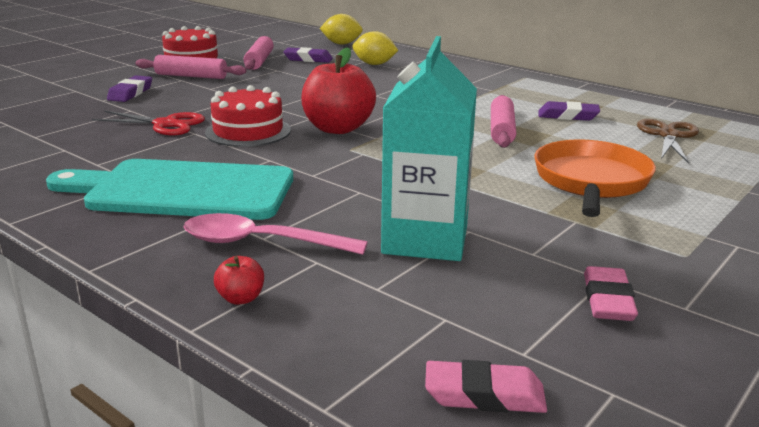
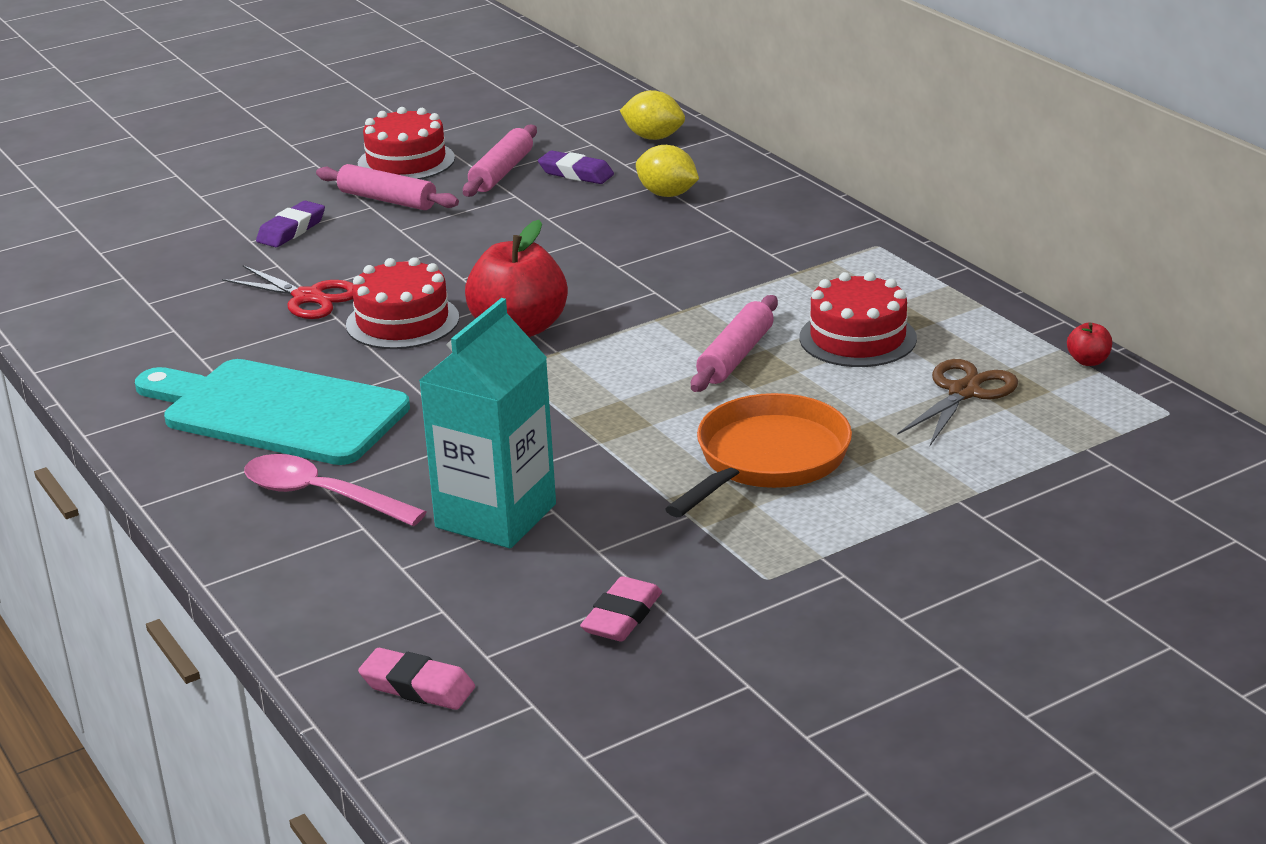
camera: 20 degrees right, 5 degrees up
red apple [214,256,264,305] -> red apple moved to [1067,323,1112,366]
purple eraser [538,101,600,121] -> red cake [800,272,917,367]

